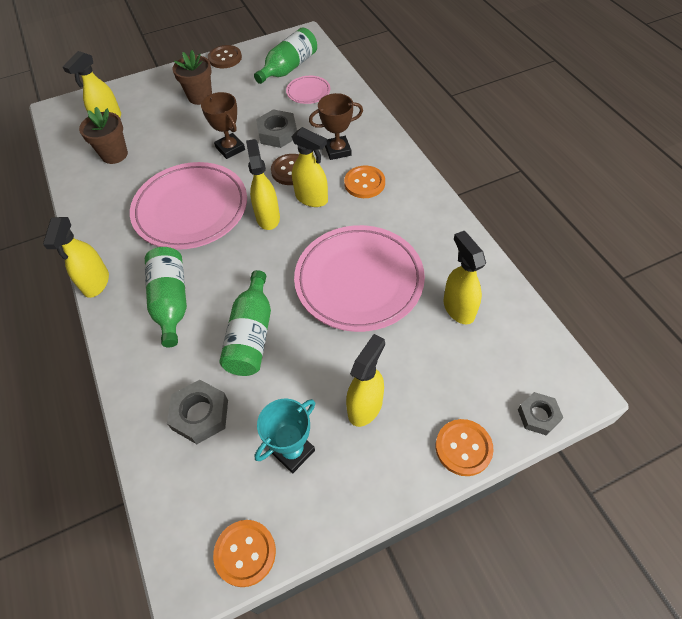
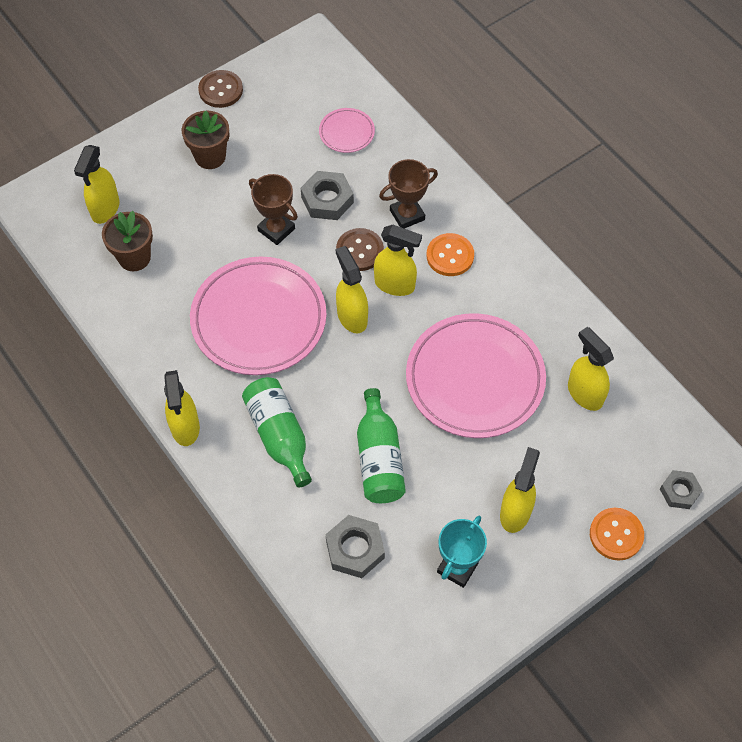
camera: 15 degrees left, 5 degrees up
orange button [213,520,276,587] -> none
green bottle [254,27,317,84] -> none

